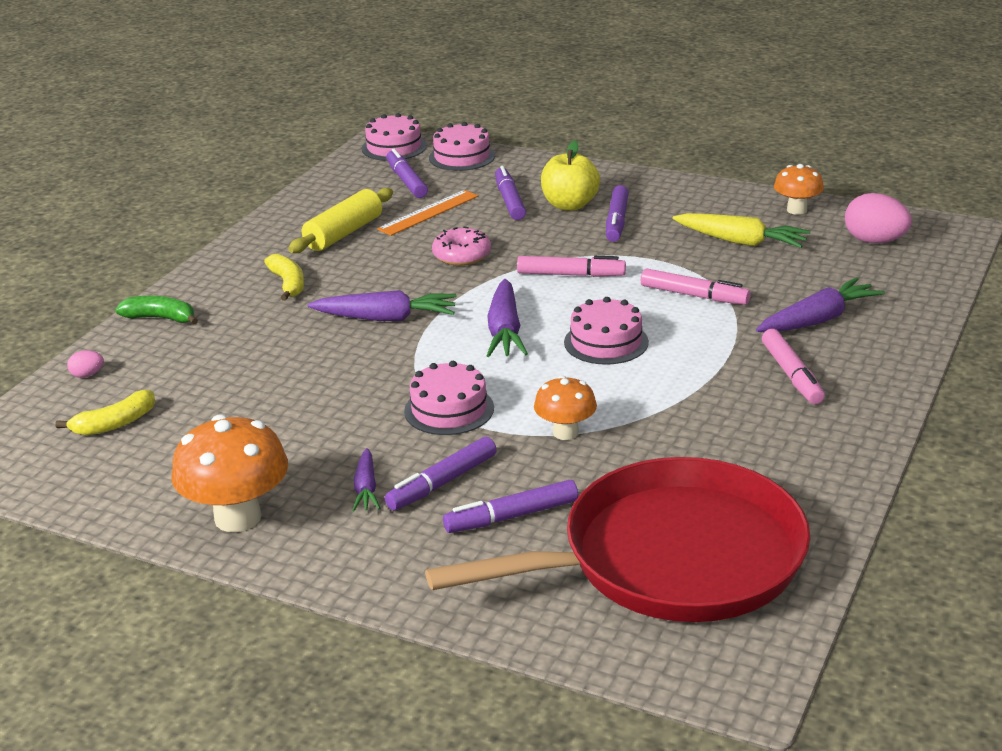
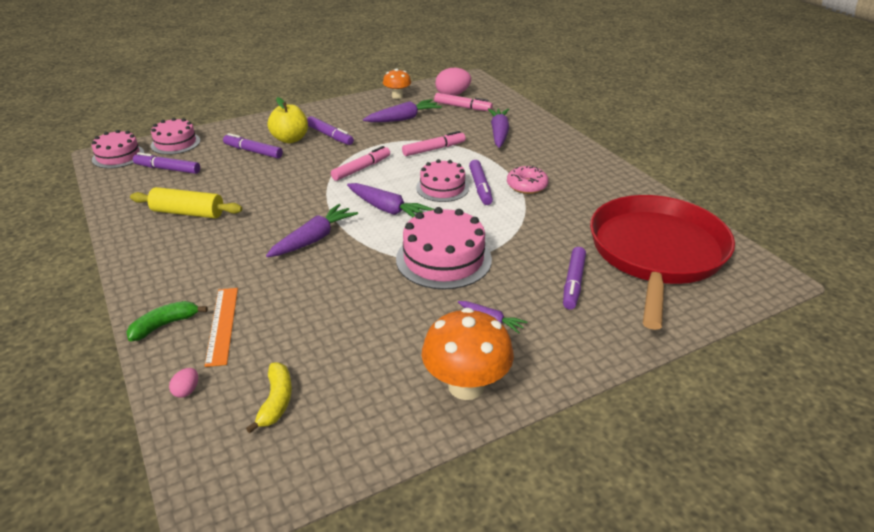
camera: 55 degrees left, 5 degrees up
yellow banana [264,254,304,301] -> none
yellow rolling pin [288,188,393,253] -> yellow rolling pin turned 60 degrees counterclockwise [130,187,242,219]
orange ruler [377,190,478,236] -> orange ruler moved to [205,288,238,367]
purple marker [385,437,497,510] -> purple marker moved to [469,160,493,205]
pink cake [404,361,494,435] -> pink cake [396,207,492,290], size x1.55
pink donut [432,227,491,266] -> pink donut moved to [507,165,549,194]
orange mushroom [534,375,597,440] -> none
yellow carrot [672,213,811,248] -> purple carrot [363,99,442,122]
pink marker [762,329,825,404] -> pink marker moved to [434,93,493,111]

